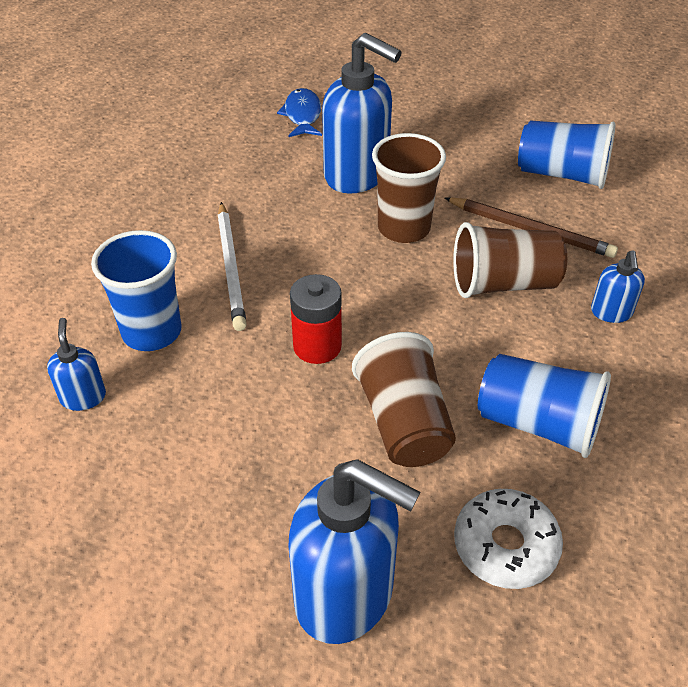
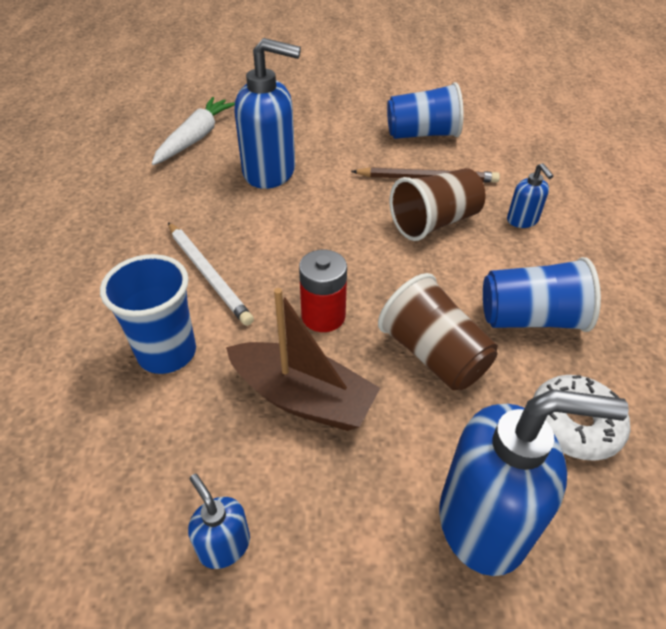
camera: 25 degrees left, 0 degrees up
blue soap dispenser [47,318,106,411] -> blue soap dispenser moved to [188,474,250,569]
blue fish [277,88,322,137] -> white carrot [152,97,235,165]
brown cup [372,133,446,243] -> none
none -> brown boat [226,288,380,431]

